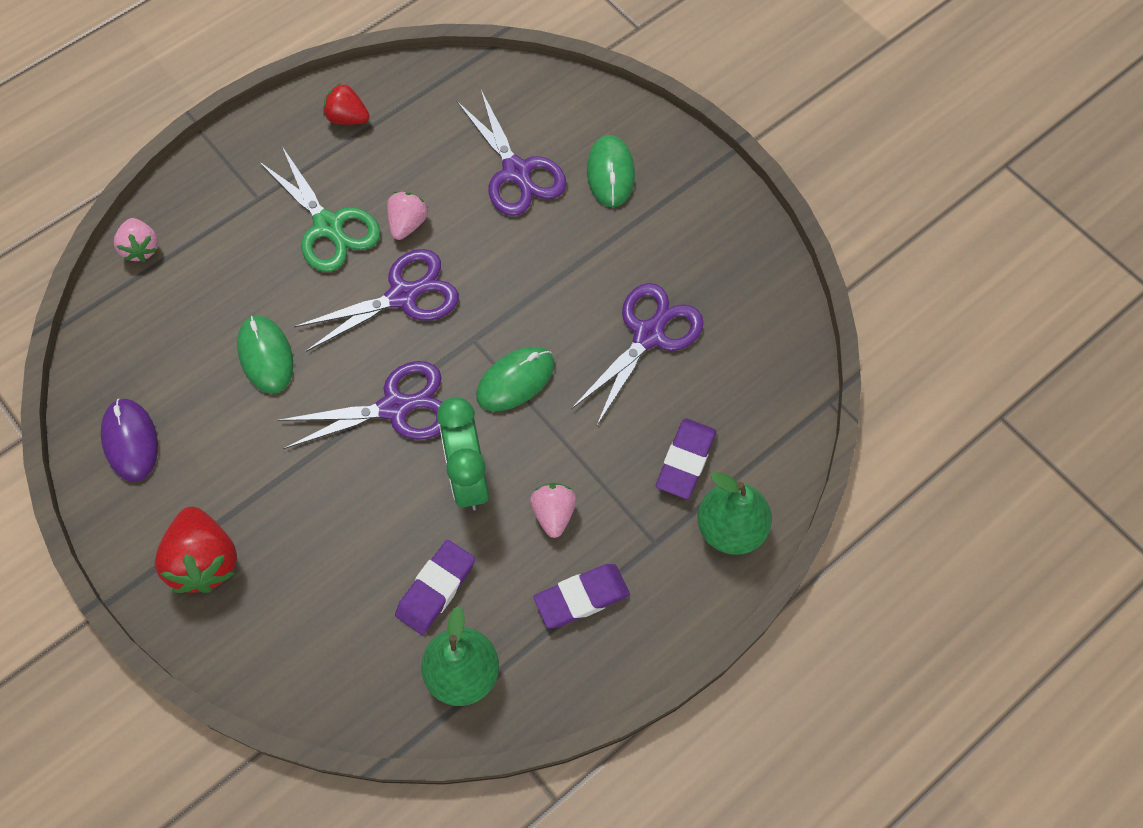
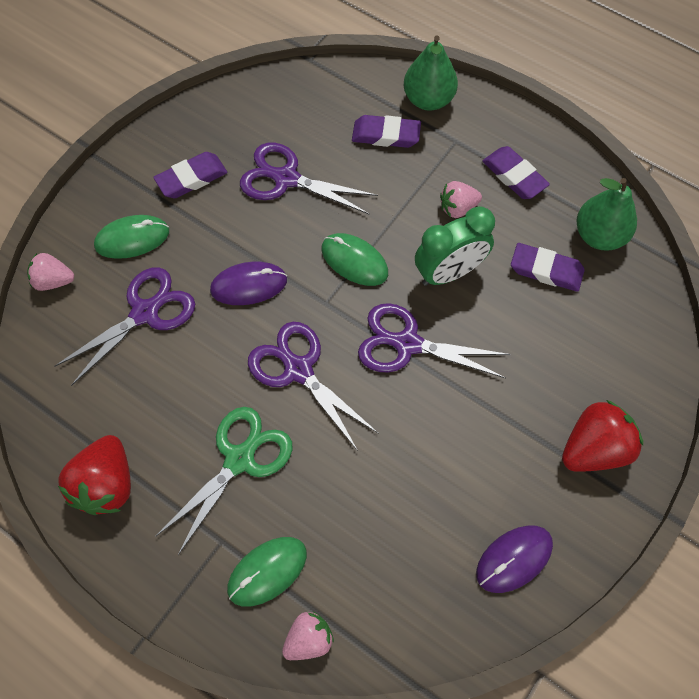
camera: 105 degrees left, 0 degrees up
green mouse [237,315,294,394] -> green mouse moved to [227,537,307,607]
purple scissors [277,361,442,449] -> purple scissors turned 45 degrees counterclockwise [358,303,511,378]
red strawberry [323,83,369,125] -> red strawberry [58,435,131,515], size x1.64
pink strawberry [387,191,428,240] -> pink strawberry moved to [27,253,74,291]
none -> purple eraser [153,152,227,198]
none -> purple mouse [210,261,287,305]

